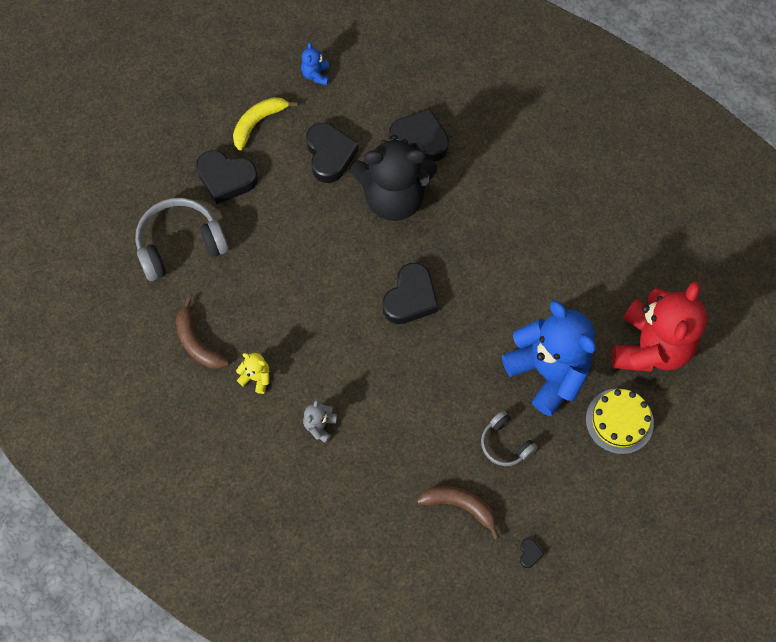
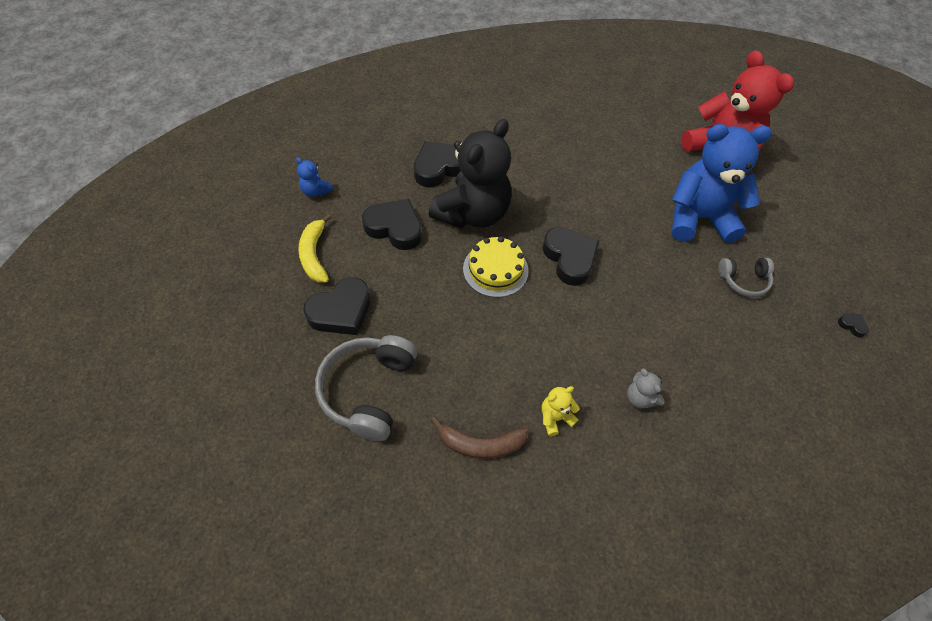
camera: 55 degrees left, 10 degrees down
brown banana [417,486,499,540] -> none
yellow cake [586,389,654,454] -> yellow cake moved to [463,236,529,297]

